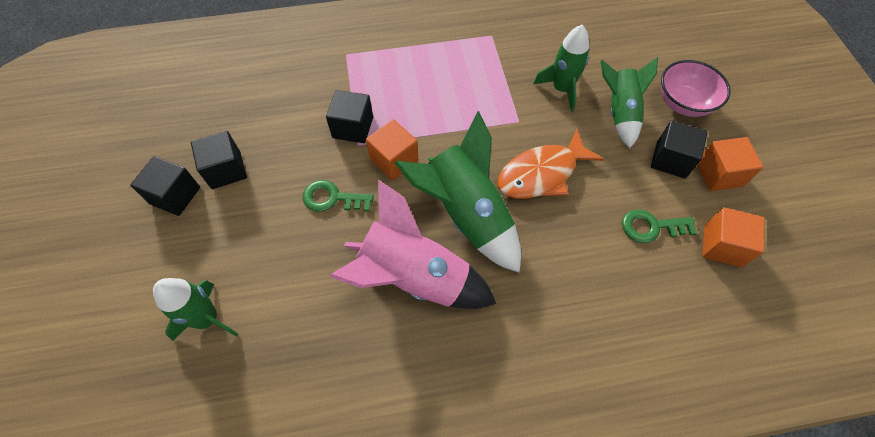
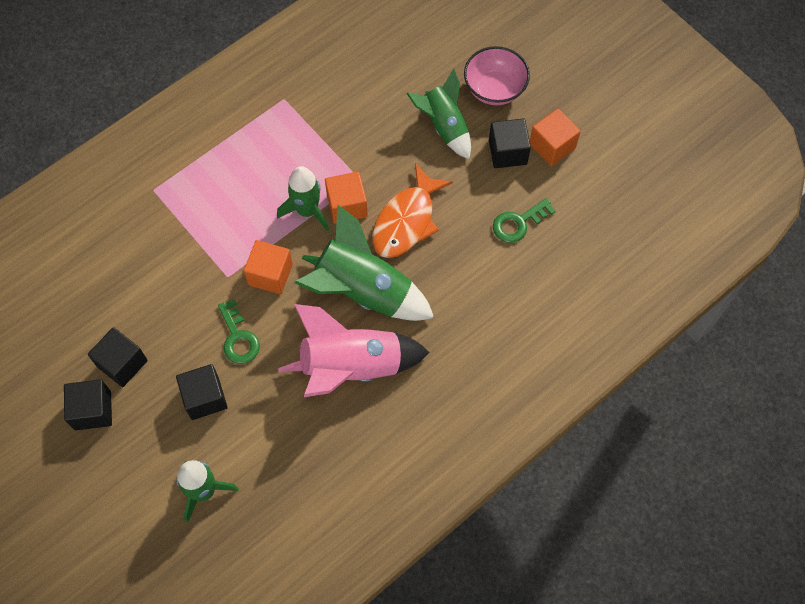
camera: 30 degrees left, 5 degrees up
green key [303,180,374,212] -> green key turned 90 degrees counterclockwise [218,299,260,364]
black cube [326,90,373,143] -> black cube moved to [176,364,228,420]
green rocket [533,25,589,112] -> green rocket moved to [277,166,329,232]
orange cube [702,207,764,267] -> orange cube moved to [325,171,368,224]

